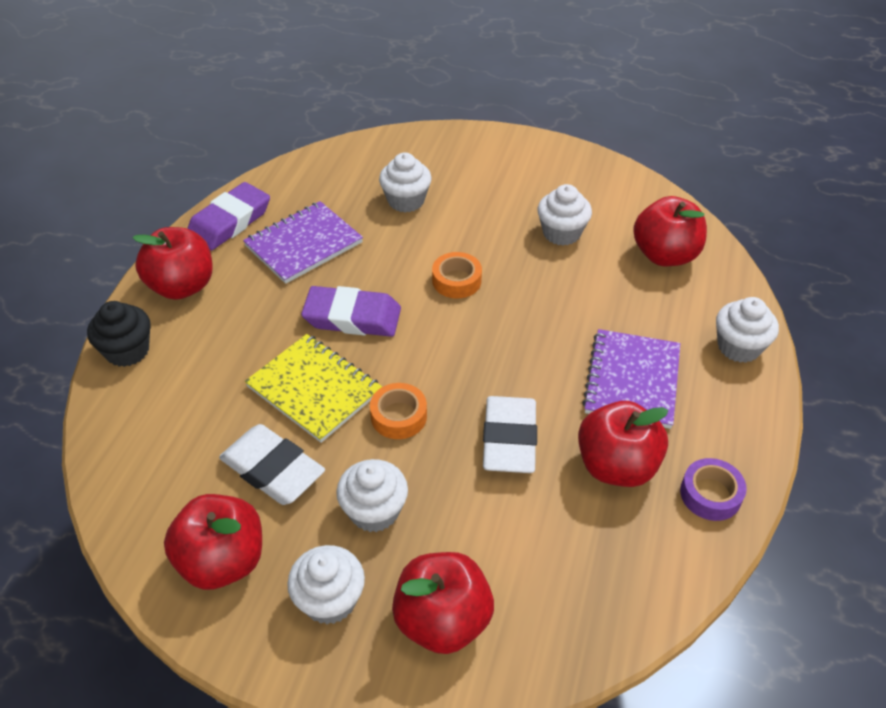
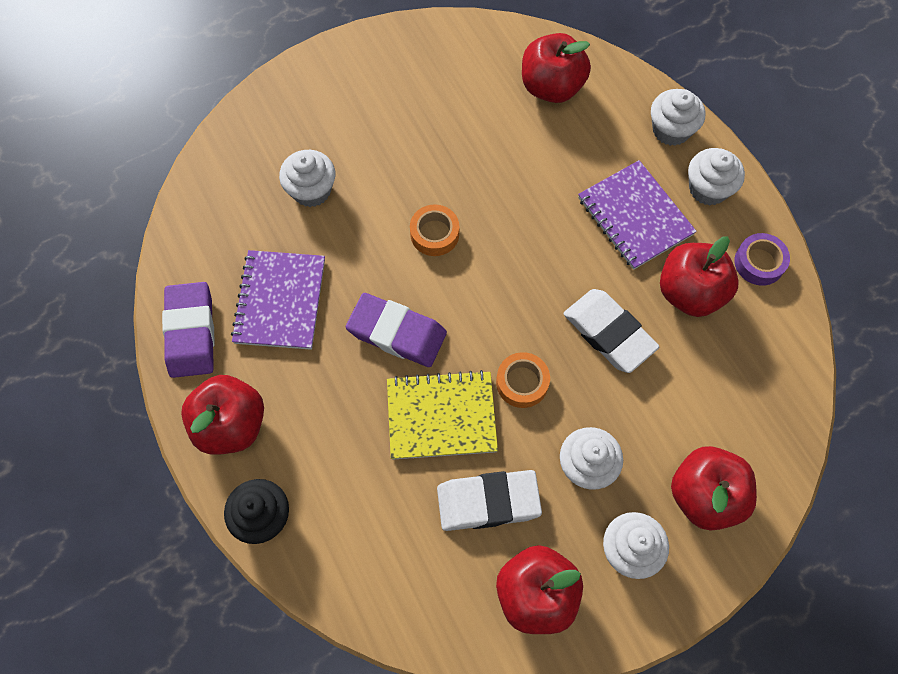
camera: 45 degrees left, 20 degrees up
purple eraser [301,286,401,337] -> purple eraser turned 60 degrees clockwise [346,293,447,367]
white cupcake [537,184,592,246] -> white cupcake moved to [688,148,745,205]

